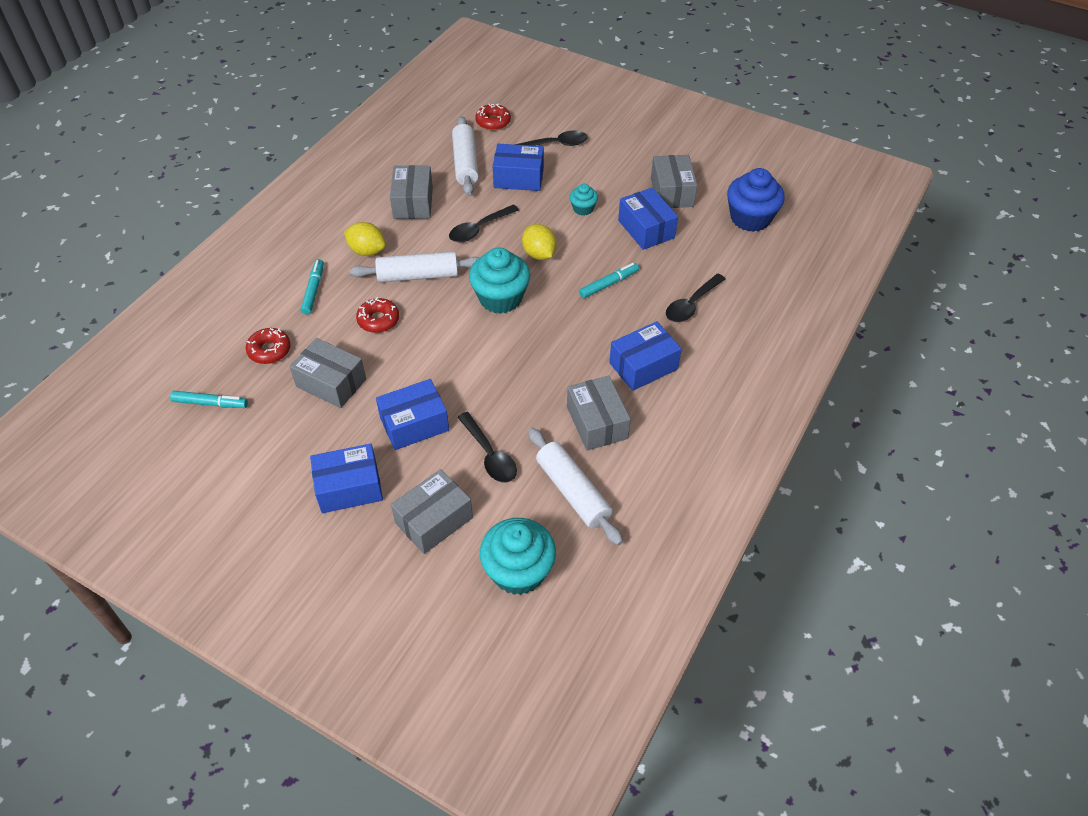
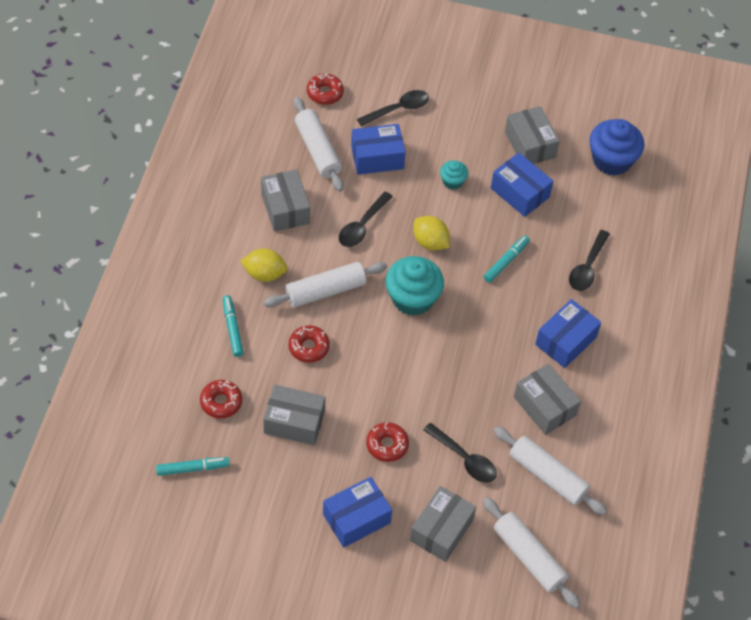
camera: 20 degrees left, 5 degrees up
blue box [376,379,449,450] -> red donut [366,422,409,462]
turquoise cupcake [480,518,556,595] -> white rolling pin [483,497,580,608]

